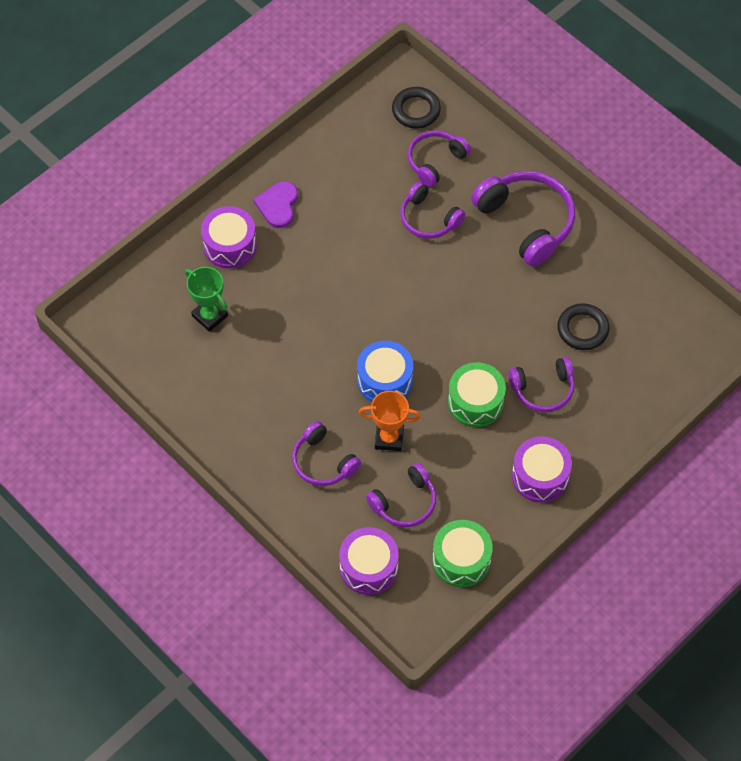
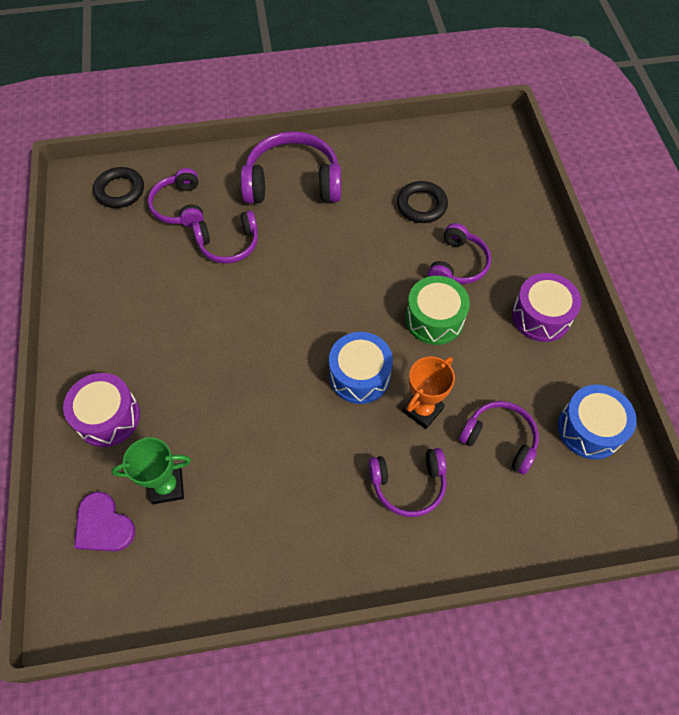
camera: 55 degrees left, 0 degrees up
purple heart [253,181,298,228] -> purple heart moved to [74,492,135,552]
purple drum [339,527,399,595] -> none
purple headphones [366,463,436,527] -> purple headphones turned 60 degrees counterclockwise [459,401,539,475]
green drum [433,520,493,587] -> blue drum [558,385,637,459]

